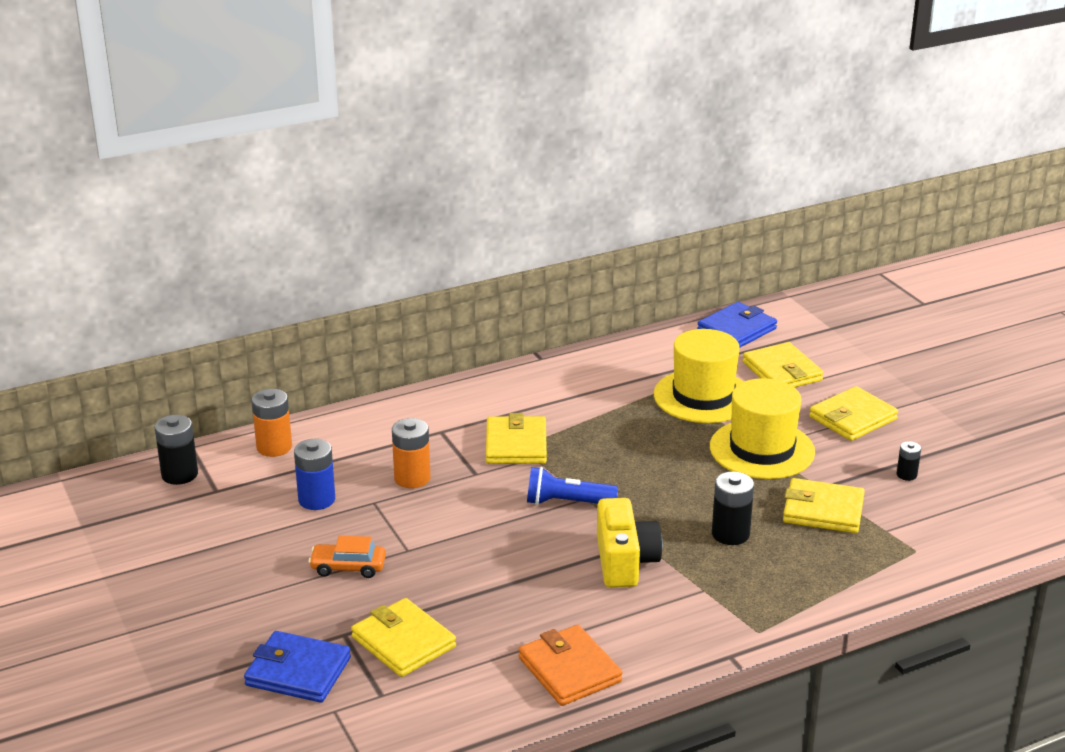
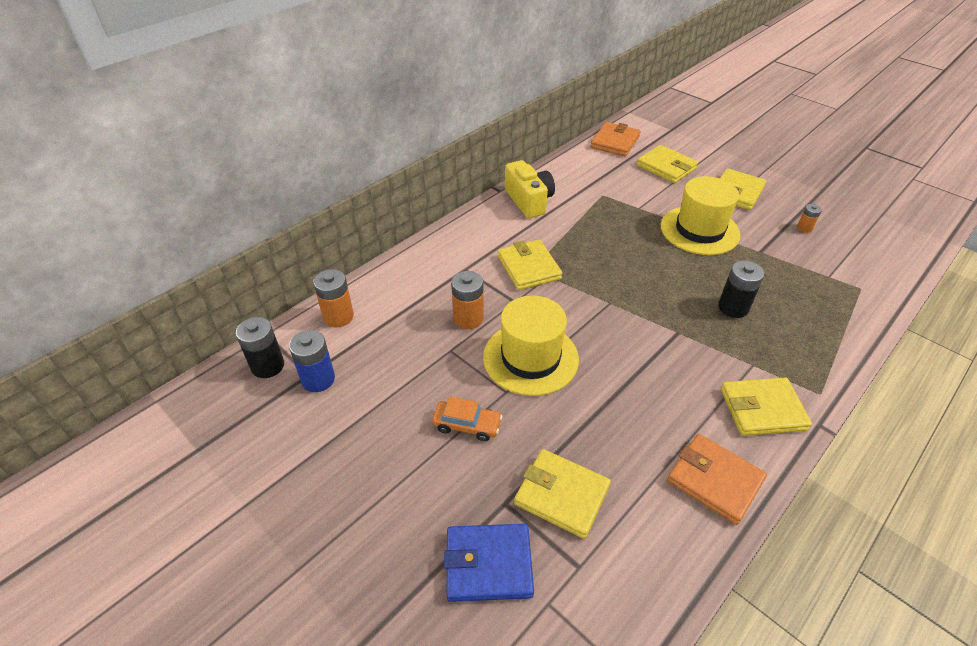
camera: 20 degrees left, 15 degrees up
blue battery [294,439,335,510] -> blue battery moved to [289,330,335,392]
orange car [309,536,386,578] -> orange car turned 150 degrees counterclockwise [432,396,503,441]
blue flashlight [527,467,618,505] -> none
yellow camera [597,498,662,588] -> yellow camera moved to [505,160,555,218]
yellow hat [654,329,744,423] -> yellow hat moved to [483,296,579,396]
blue wallet [697,302,777,347] -> orange wallet [590,122,640,157]
yellow wallet [783,478,865,533] -> yellow wallet moved to [721,377,812,436]
black battery [897,441,921,481] -> orange battery [797,204,822,233]

